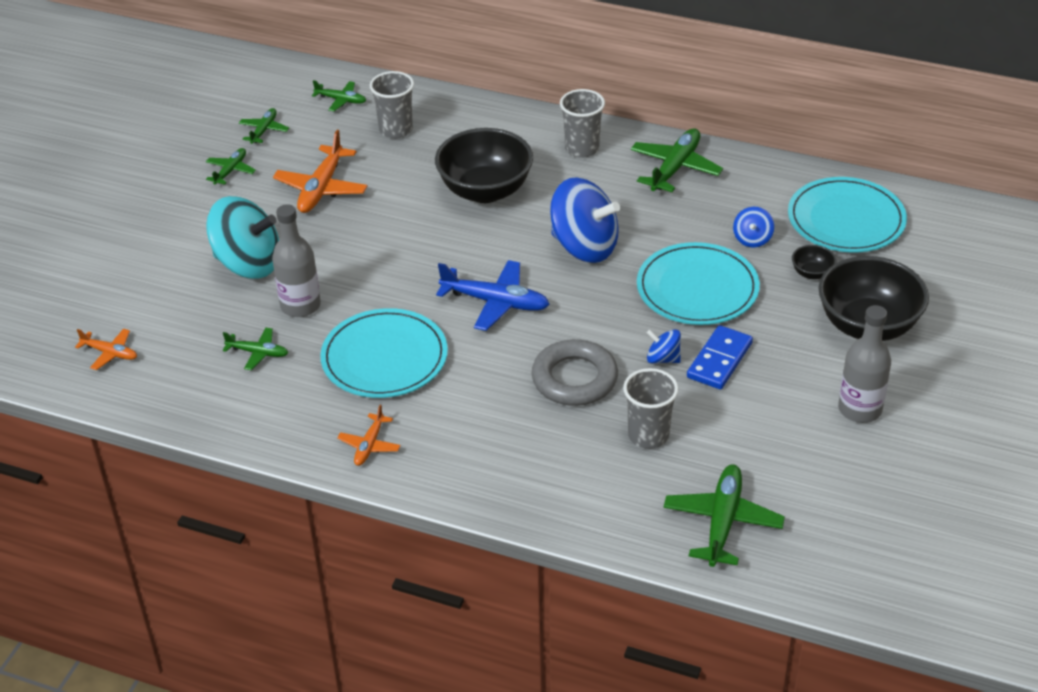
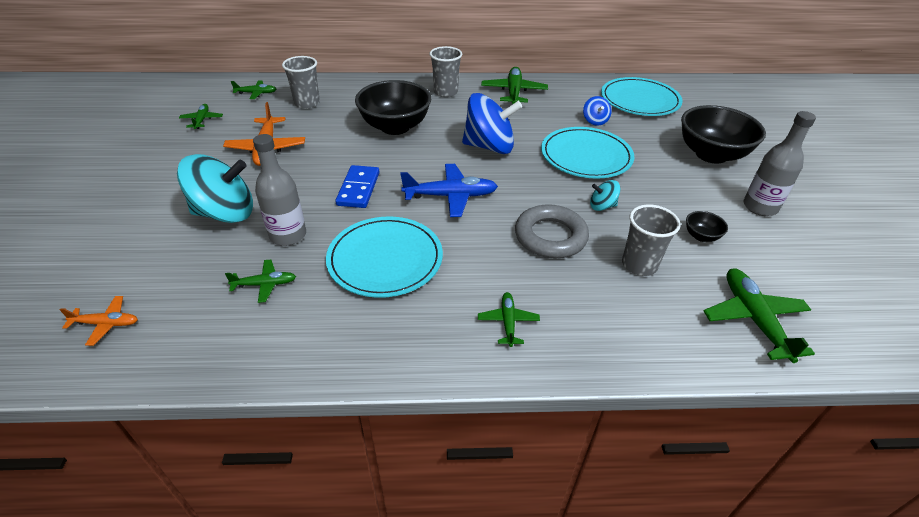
camera: 25 degrees left, 0 degrees up
green plane [206,148,256,185] -> green plane moved to [478,292,540,347]
orange plane [337,405,401,466] -> none
blue spinning top [647,329,681,364] -> turquoise spinning top [590,180,621,211]
blue domino [687,325,753,390] -> blue domino moved to [335,165,380,208]
black bowl [792,245,836,279] -> black bowl moved to [686,211,728,242]

